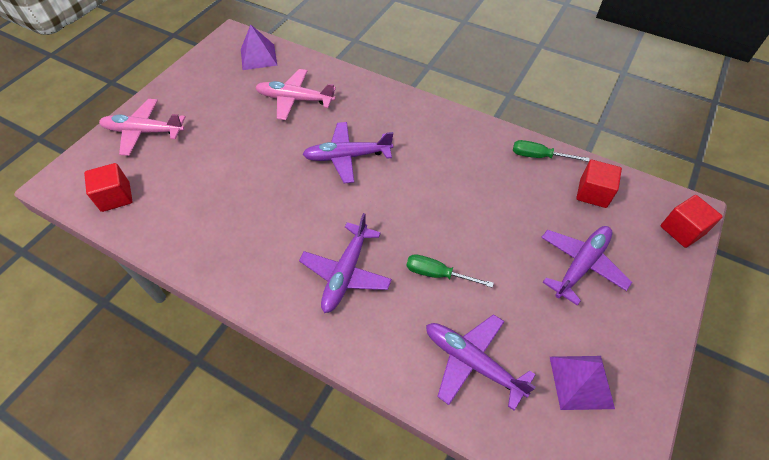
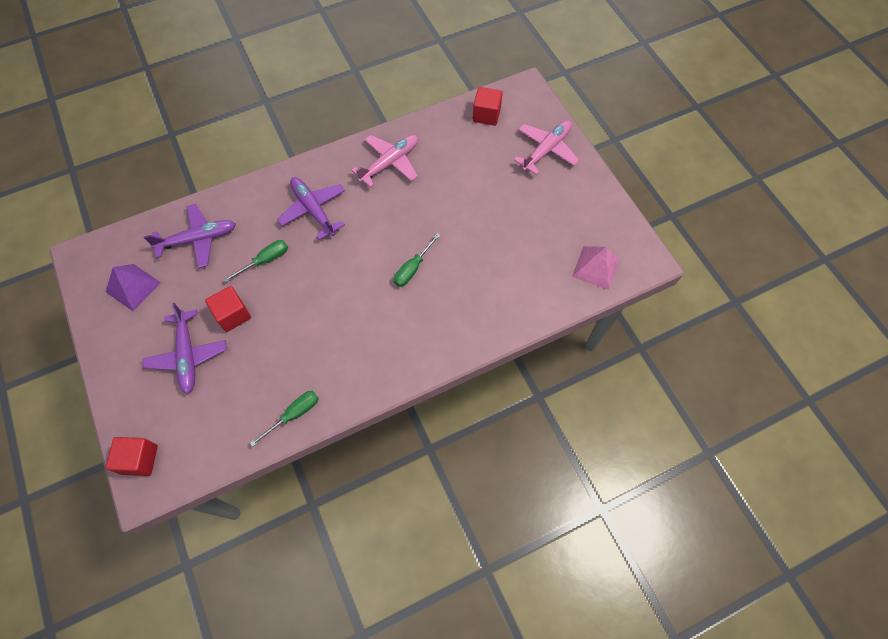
camera: 125 degrees right, 10 degrees up
purple pyramid [241,24,277,70] -> pink pyramid [572,246,619,290]
pink plane [255,69,336,120] -> pink plane moved to [352,135,418,188]
purple plane [302,122,393,183] -> green screwdriver [394,233,440,287]
red cube [576,160,622,208] -> red cube moved to [205,286,251,332]

